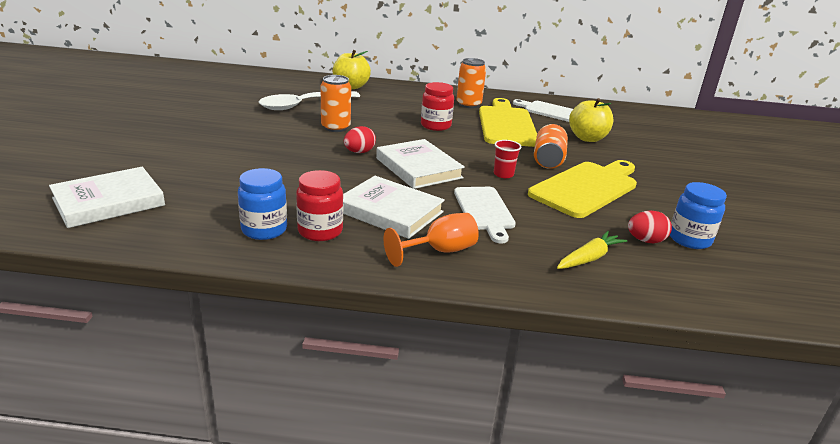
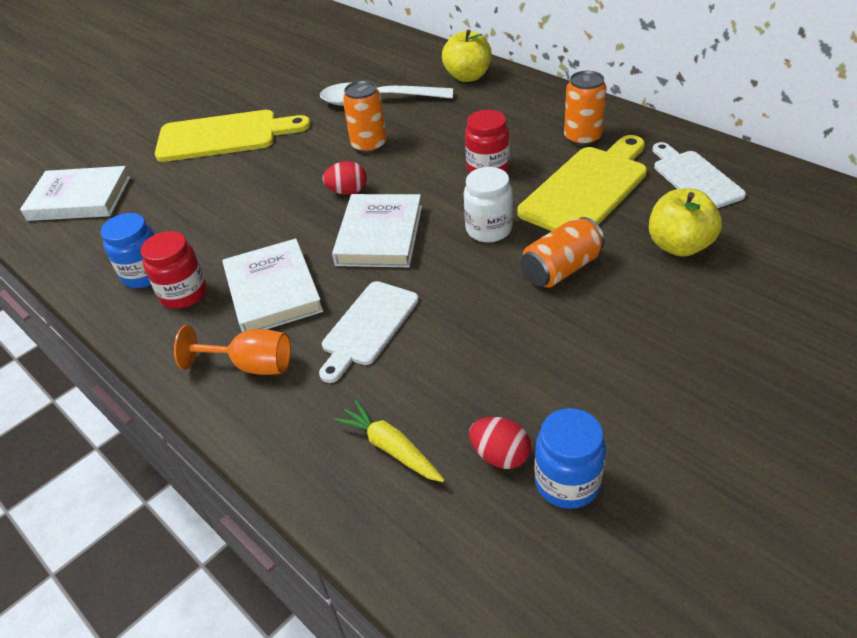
camera: 45 degrees right, 15 degrees up
red cup [494,140,521,178] -> none
yellow cutting board [528,160,637,218] -> yellow cutting board moved to [155,110,311,162]
yellow carrot [557,231,627,269] -> yellow carrot turned 135 degrees counterclockwise [334,400,445,482]
none -> white jar [464,167,513,242]

